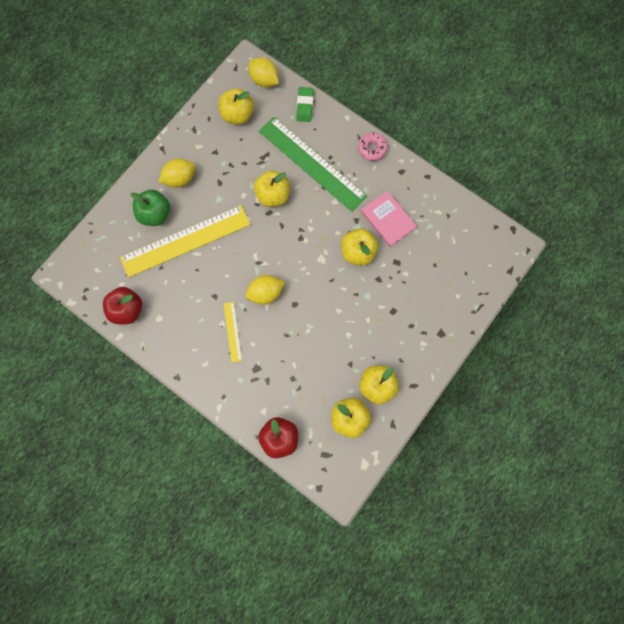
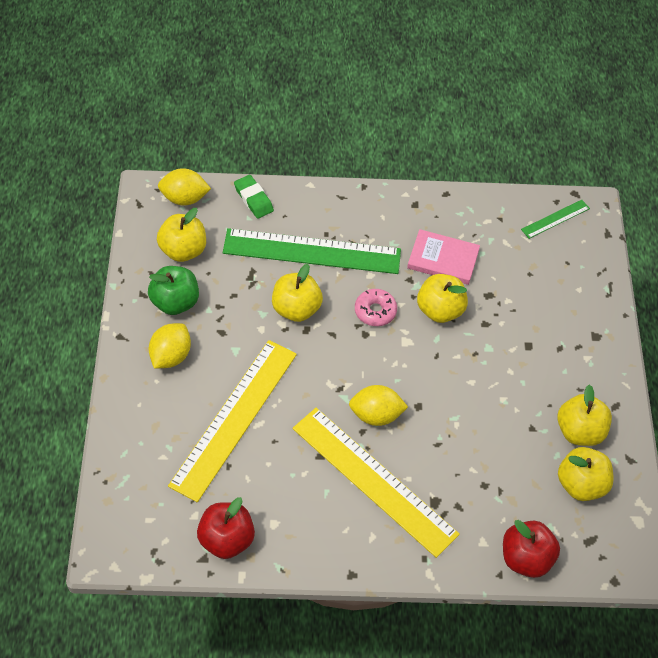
camera: 40 degrees left, 20 degrees down
green apple [131,189,170,226] -> green apple moved to [148,266,199,315]
yellow ruler [224,302,242,362] -> yellow ruler [293,408,460,558], size x2.24
yellow lemon [245,275,285,304] -> yellow lemon turned 60 degrees clockwise [349,385,408,426]
pink donut [358,132,388,161] -> pink donut moved to [355,289,397,326]
none -> green ruler [521,200,590,239]

